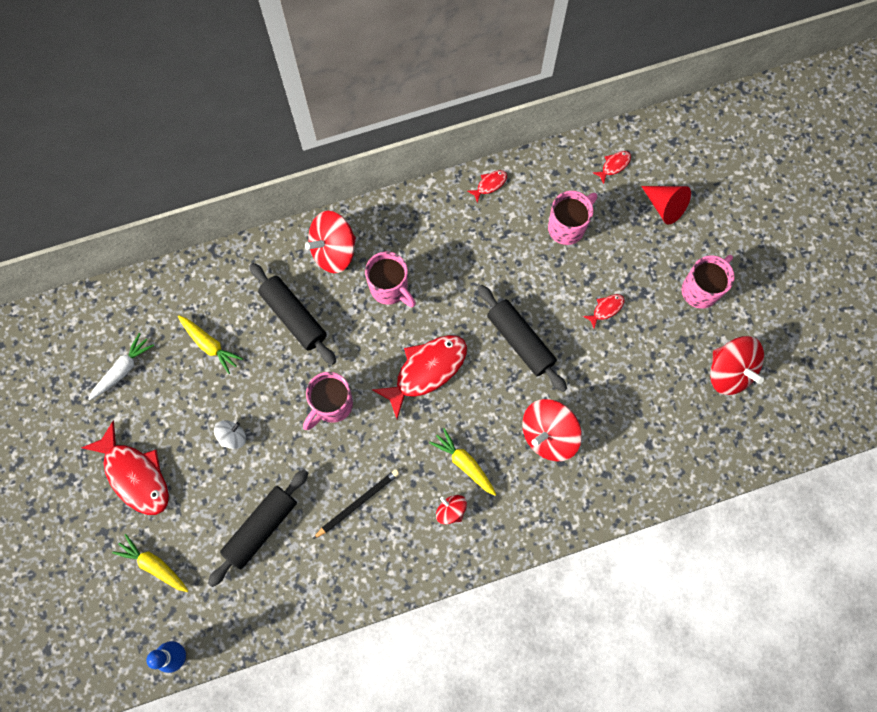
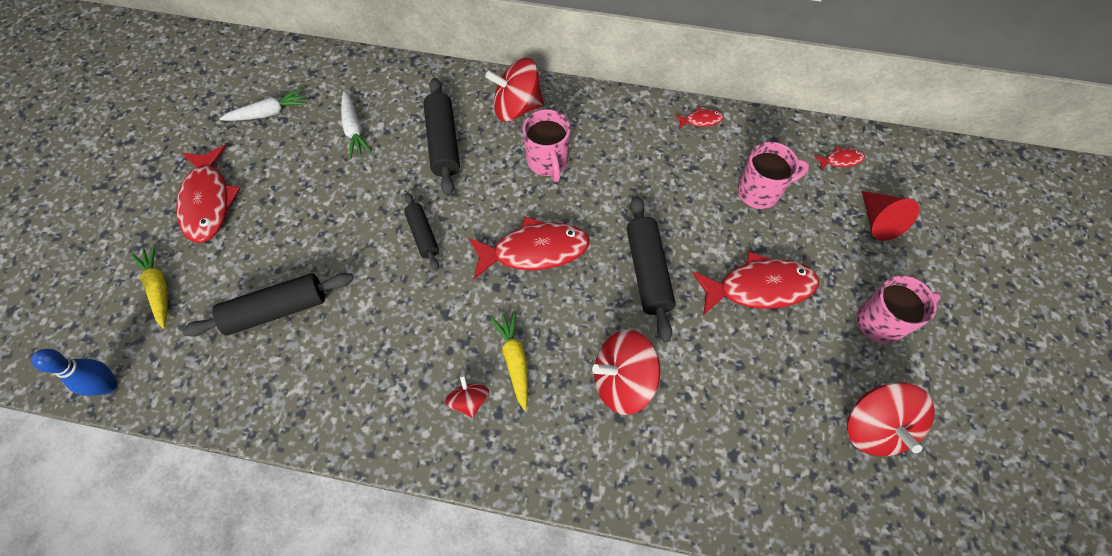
camera: 30 degrees right, 10 degrees down
yellow carrot [178,315,243,374] -> white carrot [341,91,372,158]
white spinning top [214,420,246,449] -> none
pink mug [303,372,353,430] -> black rolling pin [404,192,439,271]
black pencil [313,469,399,539] -> none
red fish [583,294,625,328] -> red fish [692,251,819,315], size x2.24

